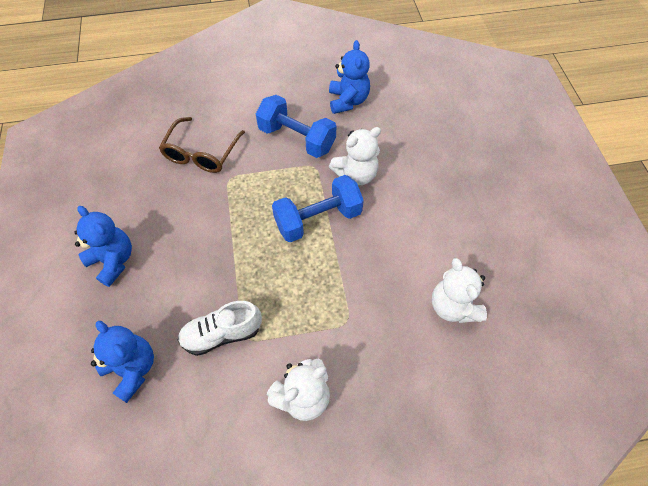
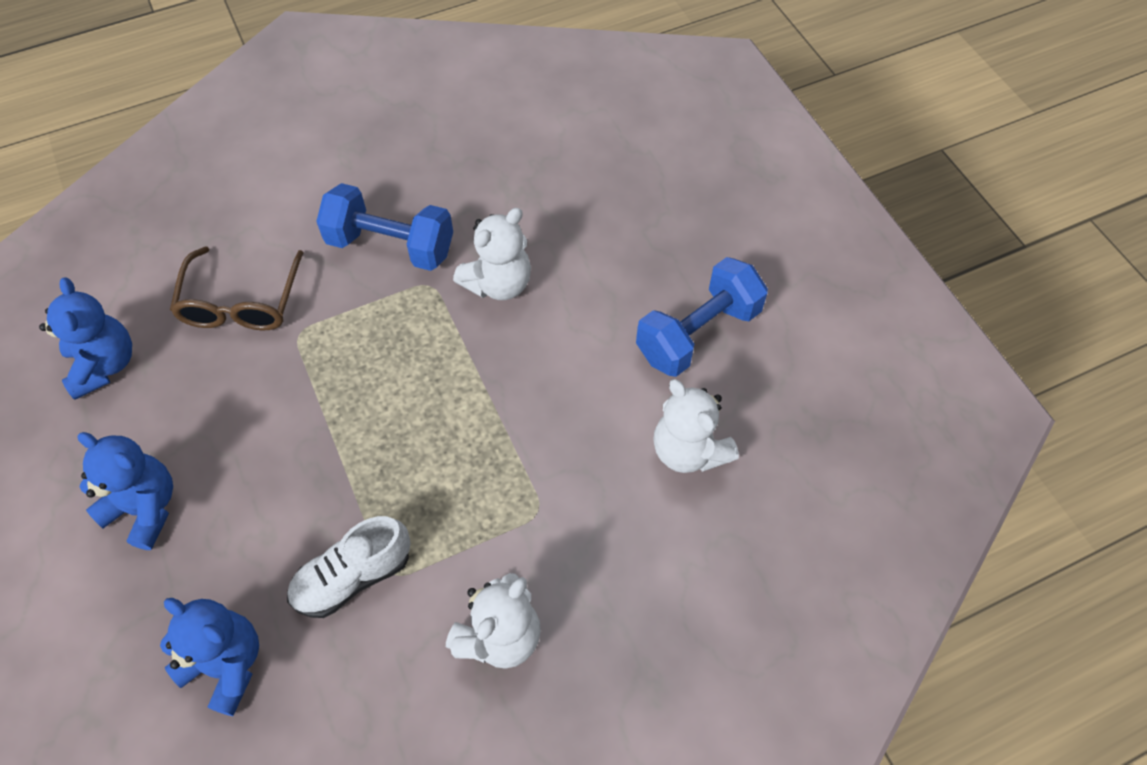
camera: 15 degrees left, 0 degrees up
blue dumbbell [272,175,364,242] -> blue dumbbell moved to [636,257,768,377]
blue teddy bear [329,40,370,114] -> blue teddy bear moved to [39,277,132,400]

